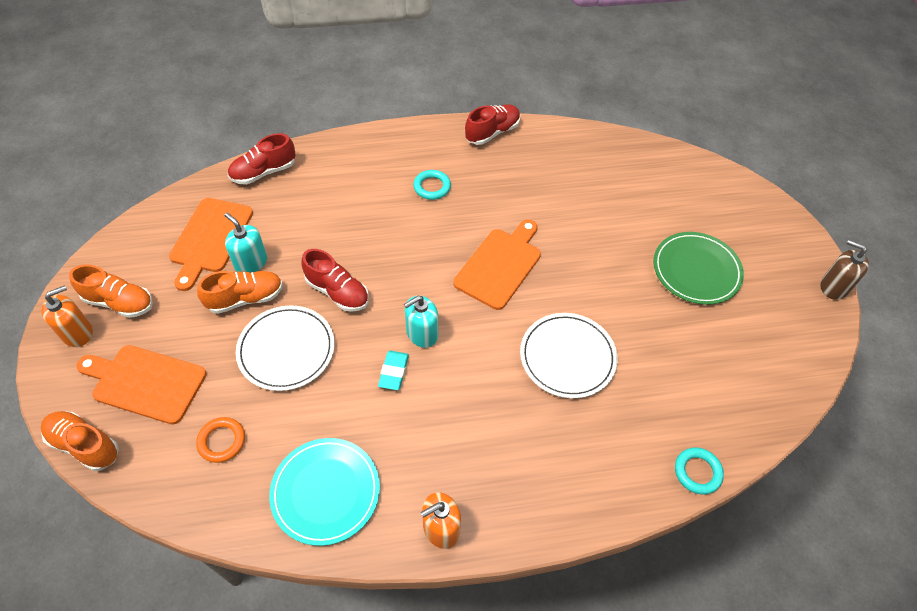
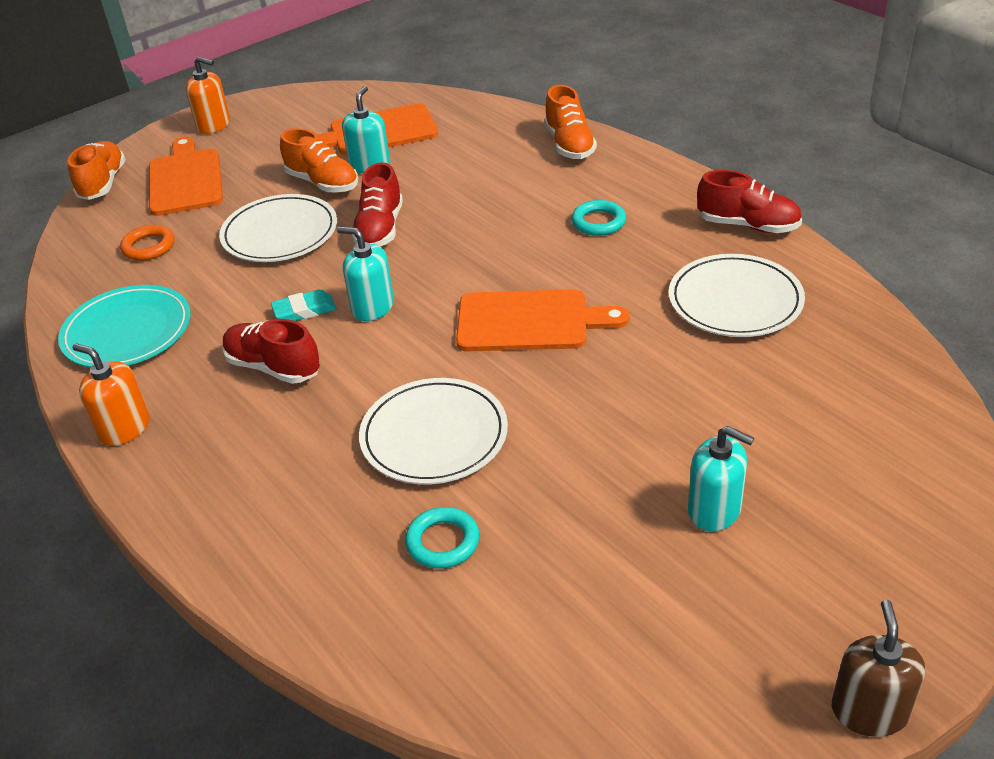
camera: 65 degrees right, 15 degrees down
orange shoe [69,265,153,318] -> orange shoe moved to [544,85,597,159]
red shoe [228,133,296,185] -> red shoe moved to [222,319,320,384]
green plate [653,232,744,305] -> turquoise soap dispenser [688,426,754,531]
turquoise ring [675,447,724,495] -> turquoise ring moved to [405,507,479,569]
none -> white plate [669,254,805,337]

